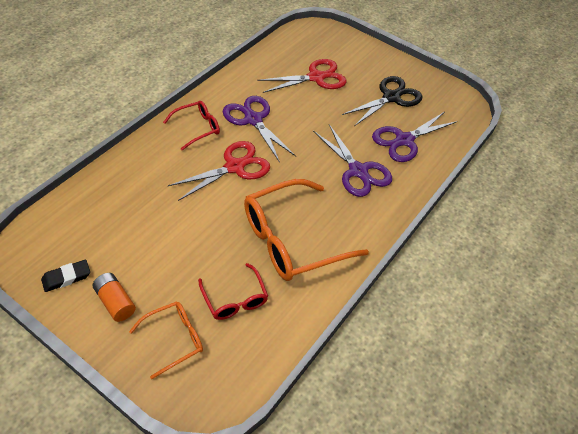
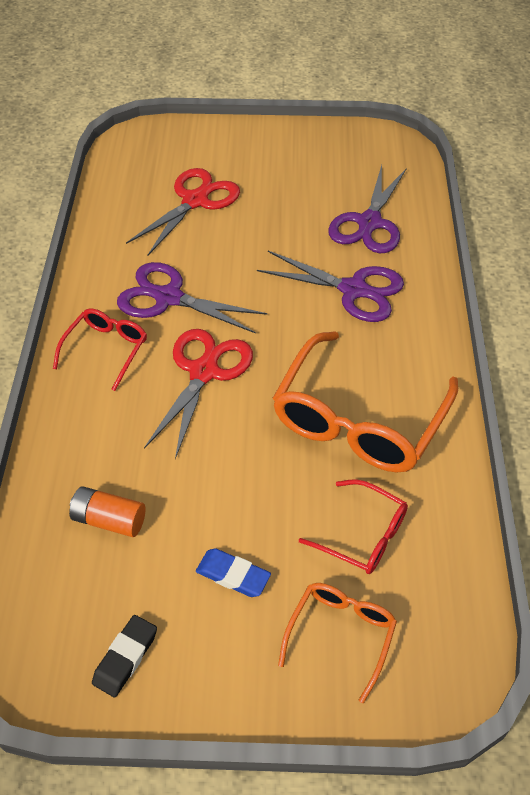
camera: 30 degrees left, 0 degrees up
orange battery [92,273,136,322] -> orange battery moved to [69,486,145,537]
black scissors [342,76,422,126] -> none
none -> blue eraser [196,548,271,597]

